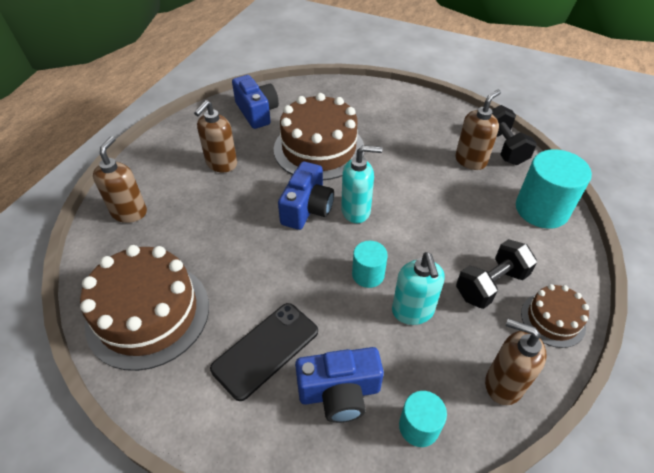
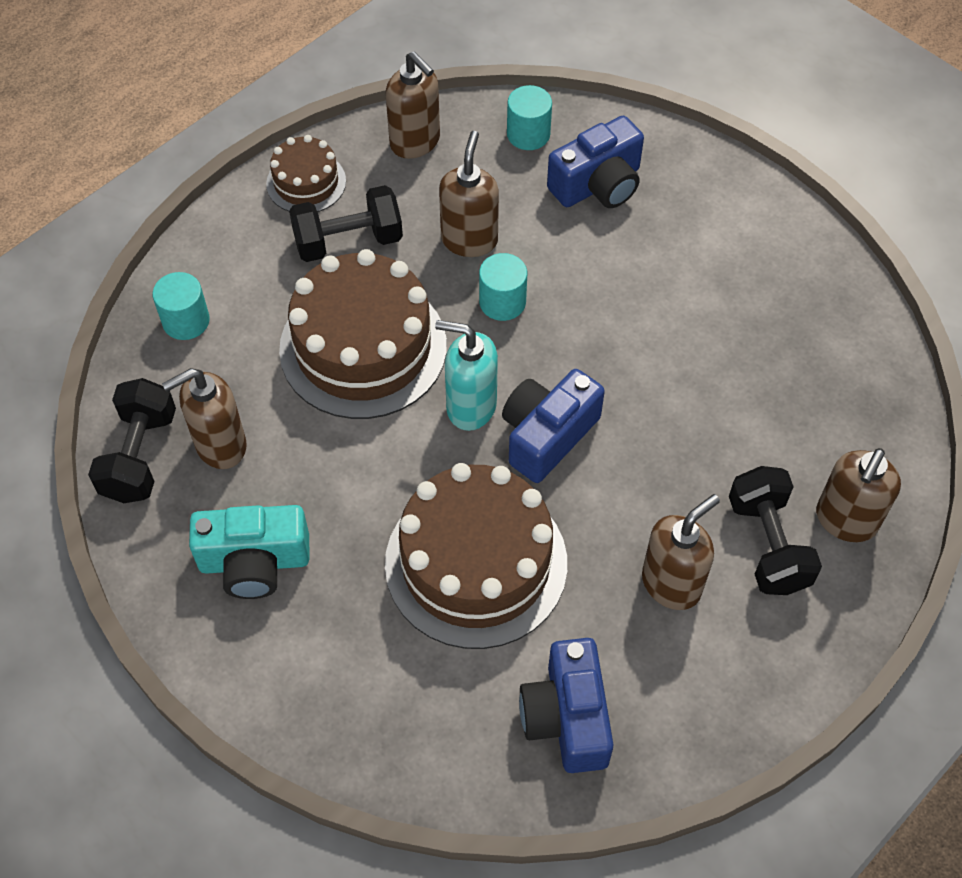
camera: 160 degrees left, 10 degrees up
brown cake [80,245,209,371] -> brown cake moved to [279,249,447,419]
black phone [210,303,318,401] -> none
blue camera [295,347,384,423] -> blue camera turned 135 degrees clockwise [547,116,644,208]
turquoise soap dispenser [392,252,445,325] -> brown soap dispenser [439,131,499,257]
turquoise cylinder [516,149,592,229] -> turquoise cylinder [153,272,210,340], size x0.56
none -> turquoise camera [189,505,310,599]
none -> black dumbbell [729,466,822,595]

